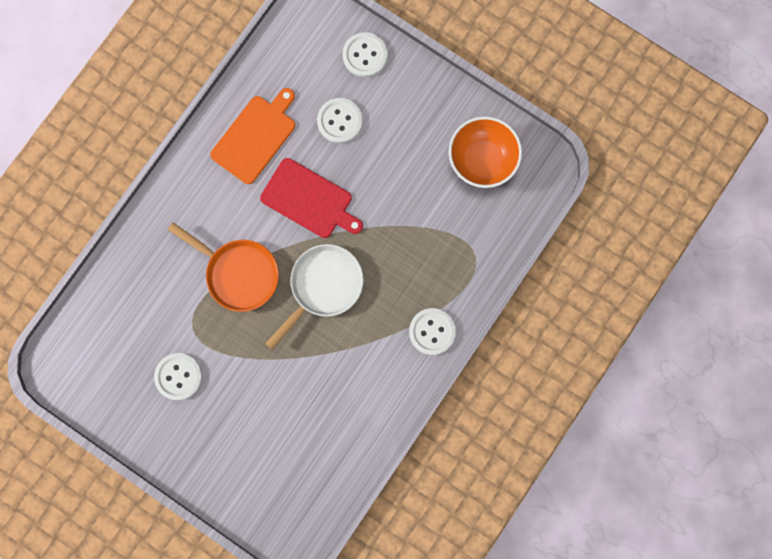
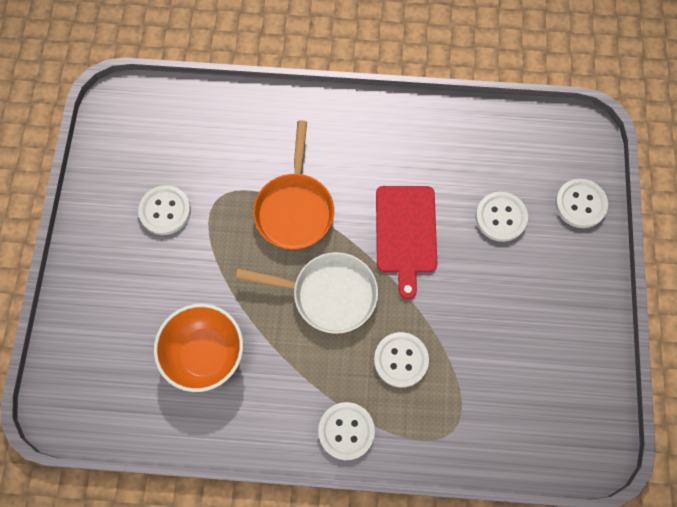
camera: 60 degrees right, 10 degrees down
orange cutting board [210,88,295,184] -> none
orange bowl [449,116,522,188] -> orange bowl moved to [154,304,243,392]
none -> white button [374,332,429,388]

